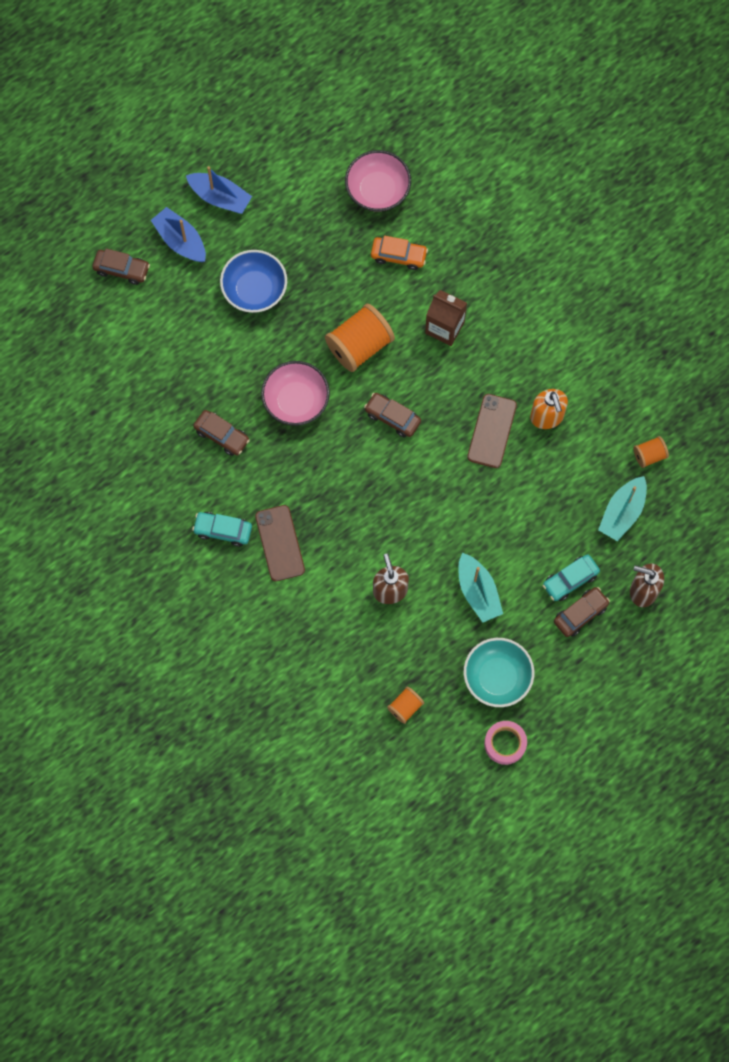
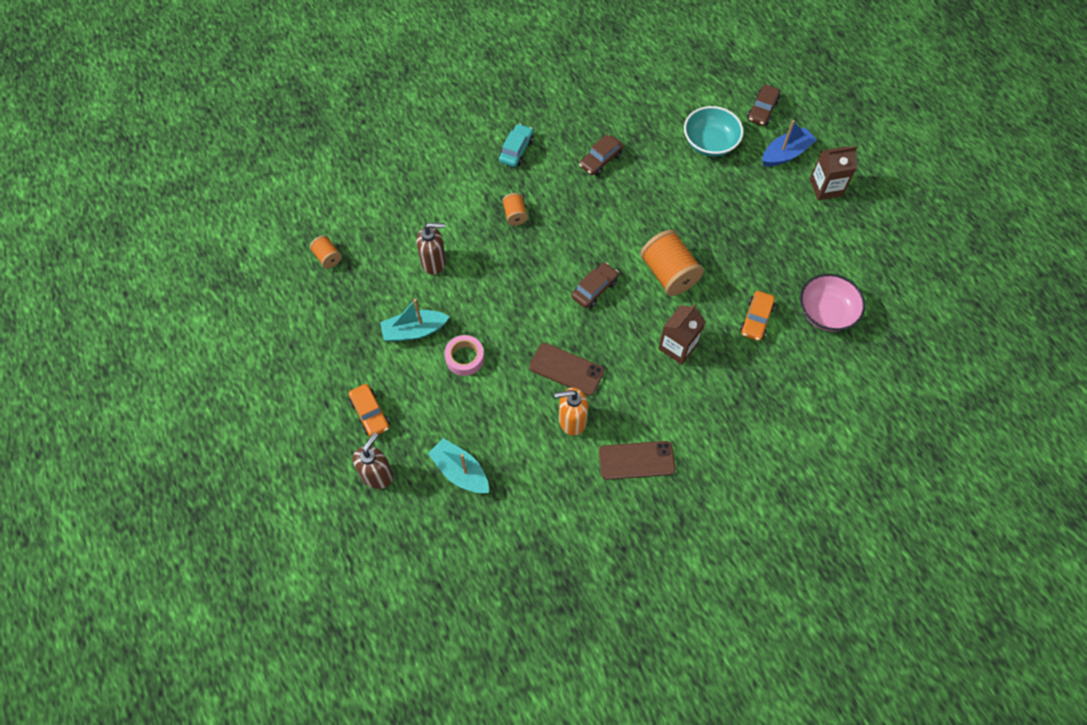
camera: 100 degrees right, 10 degrees down
blue boat [186,166,252,214] -> brown carton [810,146,857,200]
blue bowl [220,250,287,313] -> none
brown phone [255,505,305,581] -> brown phone moved to [599,441,675,480]
pink bowl [261,361,330,426] -> none
turquoise bowl [464,638,534,707] -> turquoise bowl moved to [684,106,744,157]
pink tape [484,721,527,765] -> pink tape moved to [444,335,484,376]
turquoise car [543,554,600,601] -> none
brown car [554,587,610,637] -> orange car [348,384,390,437]
orange spool [633,436,669,468] -> orange spool moved to [502,193,528,226]

